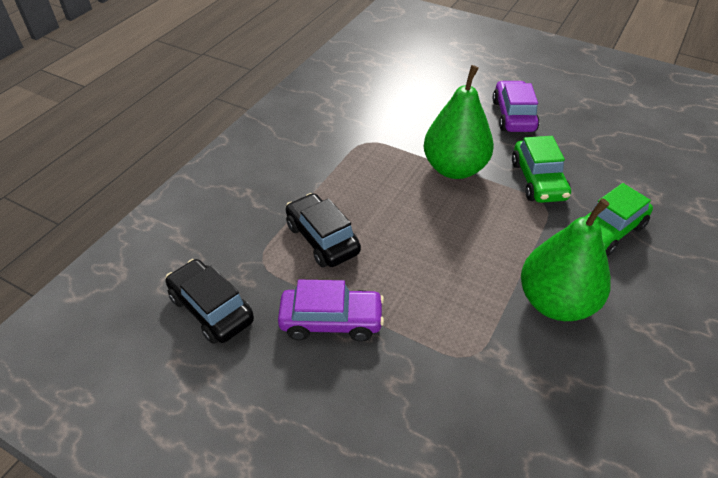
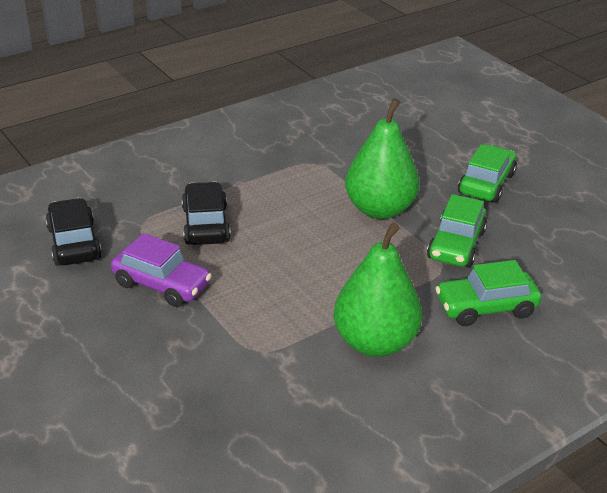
camera: 25 degrees right, 10 degrees down
purple car [493,81,539,132] -> green car [458,144,517,203]

